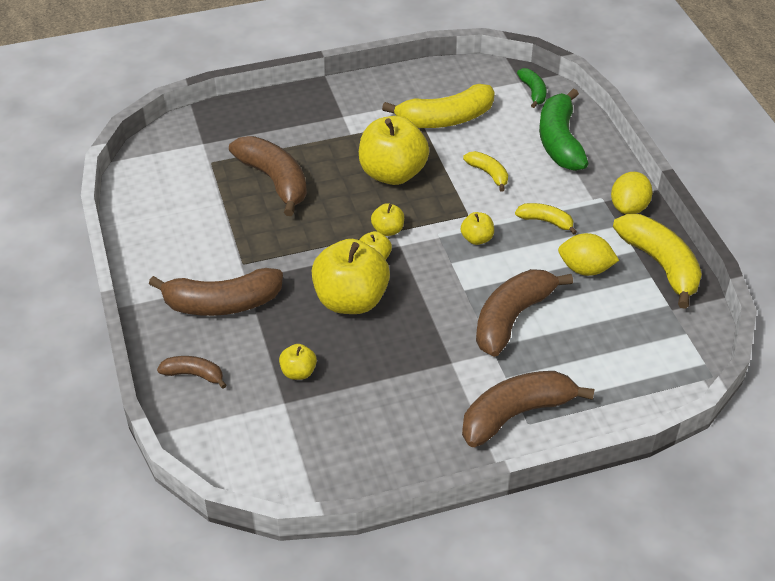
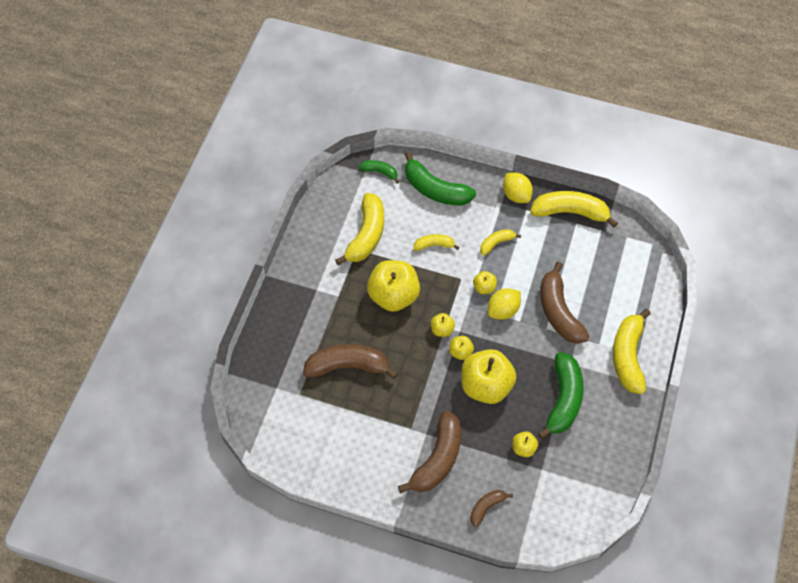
camera: 55 degrees left, 15 degrees up
brown banana [462,371,595,447] -> yellow banana [613,309,651,394]
yellow lemon [558,233,619,276] -> yellow lemon moved to [488,288,521,320]
none -> green banana [538,352,584,439]

